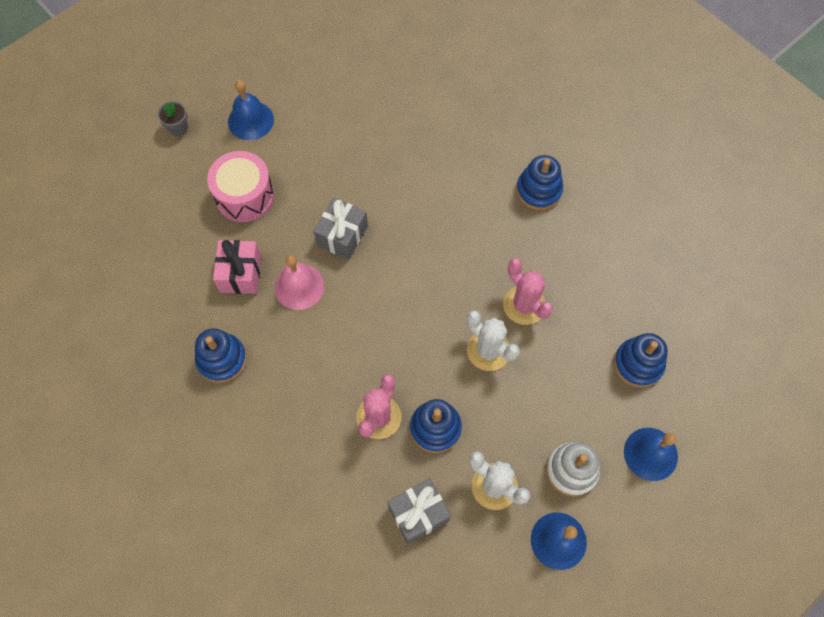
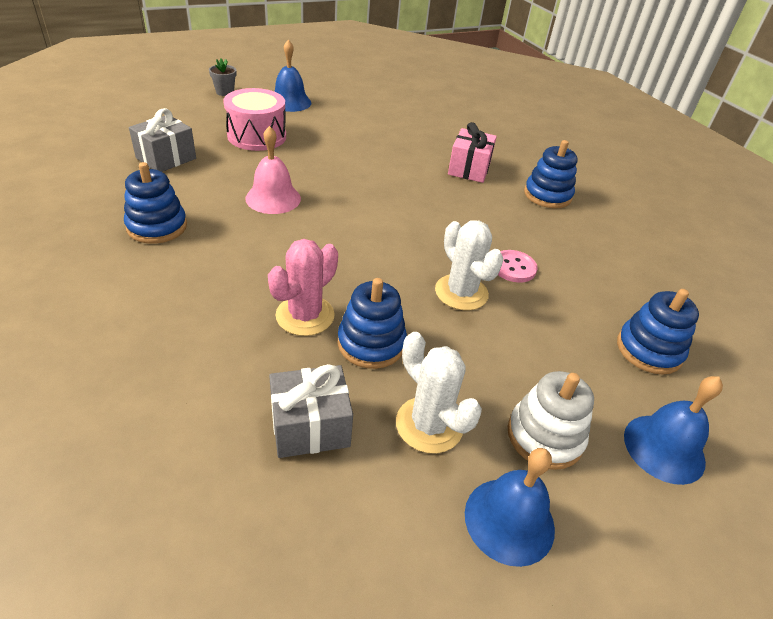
camera: 10 degrees right, 25 degrees down
pink gift [213,240,261,294] -> pink gift moved to [448,122,497,183]
grey gift [314,198,368,260] -> grey gift moved to [129,108,196,172]
pink cactus [503,258,553,325] -> pink button [498,250,538,283]

